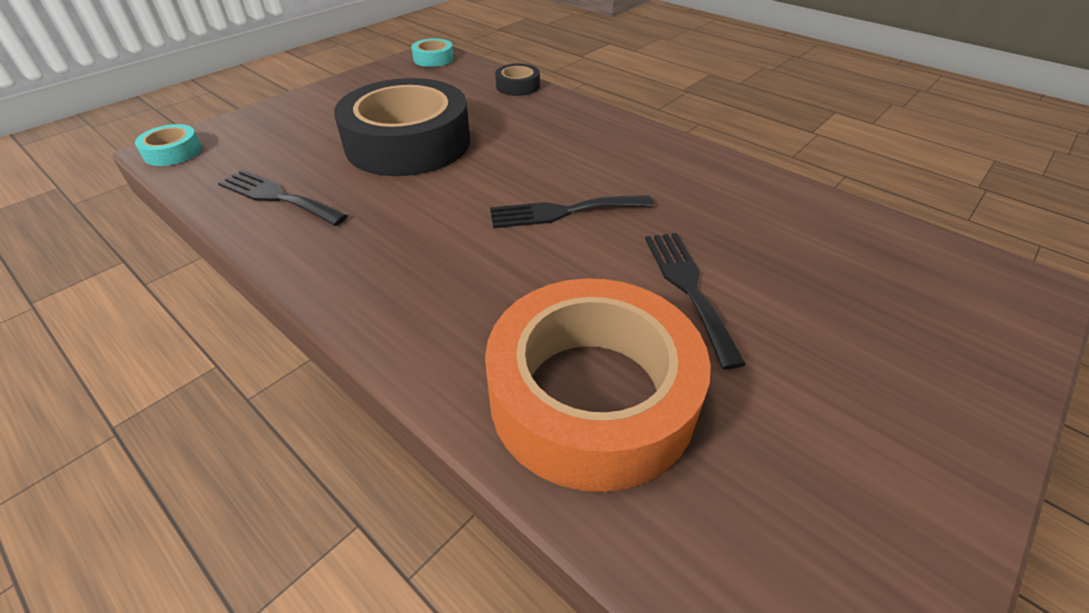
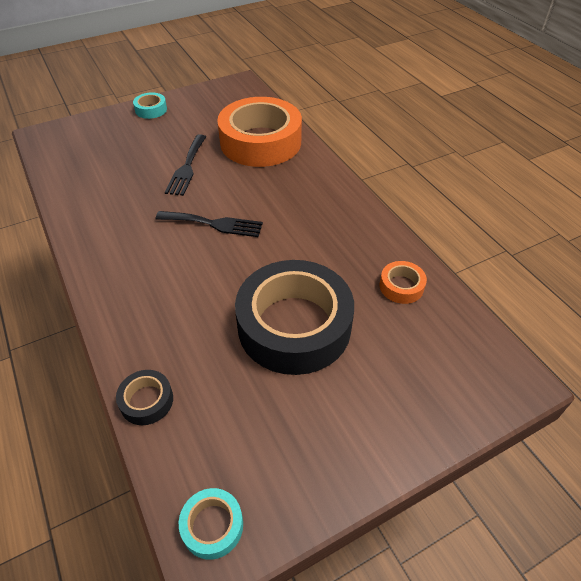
camera: 160 degrees left, 5 degrees up
turquoise tape [135,124,202,166] -> turquoise tape moved to [133,92,167,119]
black fork [218,170,348,226] -> orange tape [379,261,427,304]

